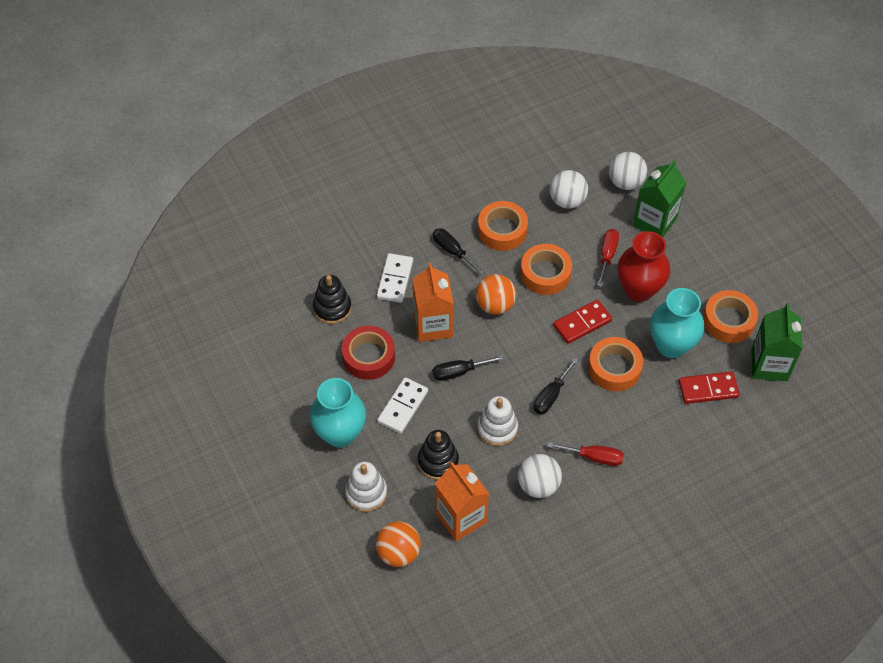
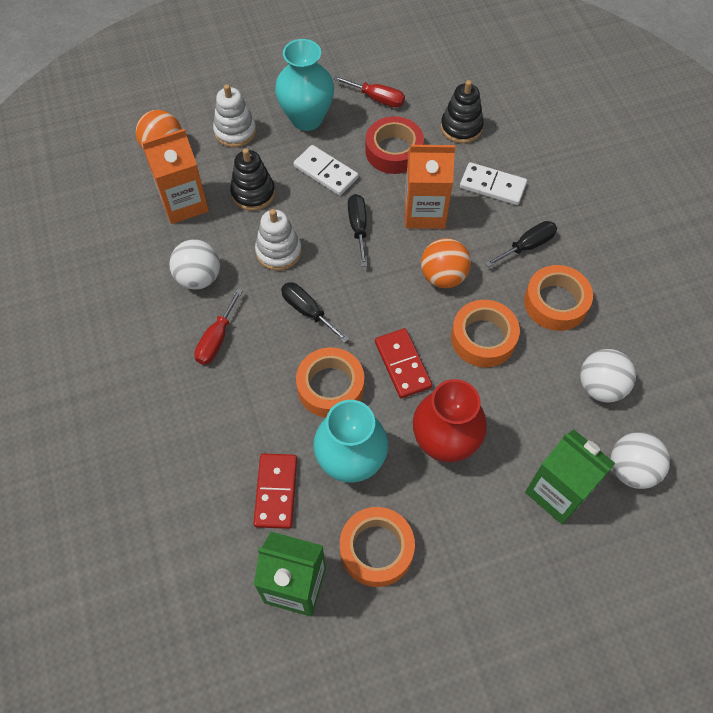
camera: 100 degrees right, 5 degrees up
red screwdriver [597,229,619,287] -> red screwdriver moved to [333,76,405,107]

